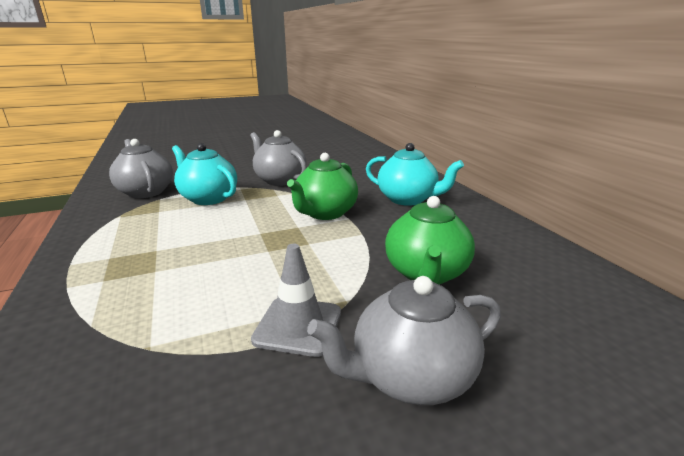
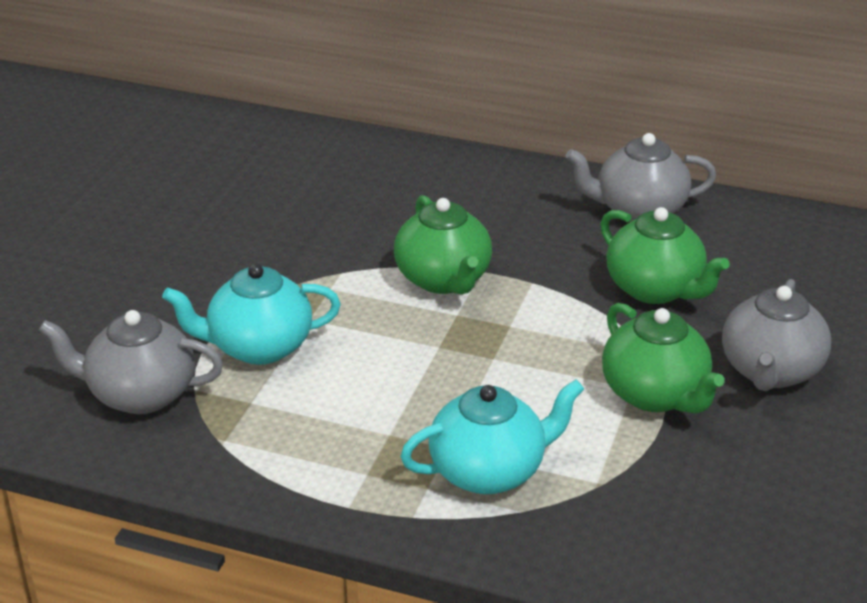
camera: 50 degrees left, 10 degrees up
grey teapot [250,130,307,186] -> grey teapot moved to [566,133,716,222]
grey traffic cone [251,244,341,357] -> green teapot [602,303,725,413]
turquoise teapot [366,143,464,206] -> turquoise teapot moved to [400,380,584,494]

